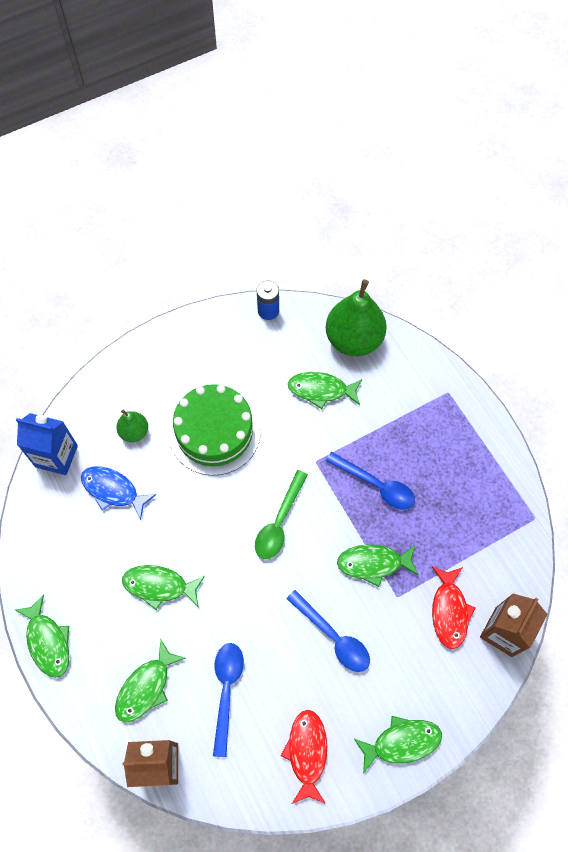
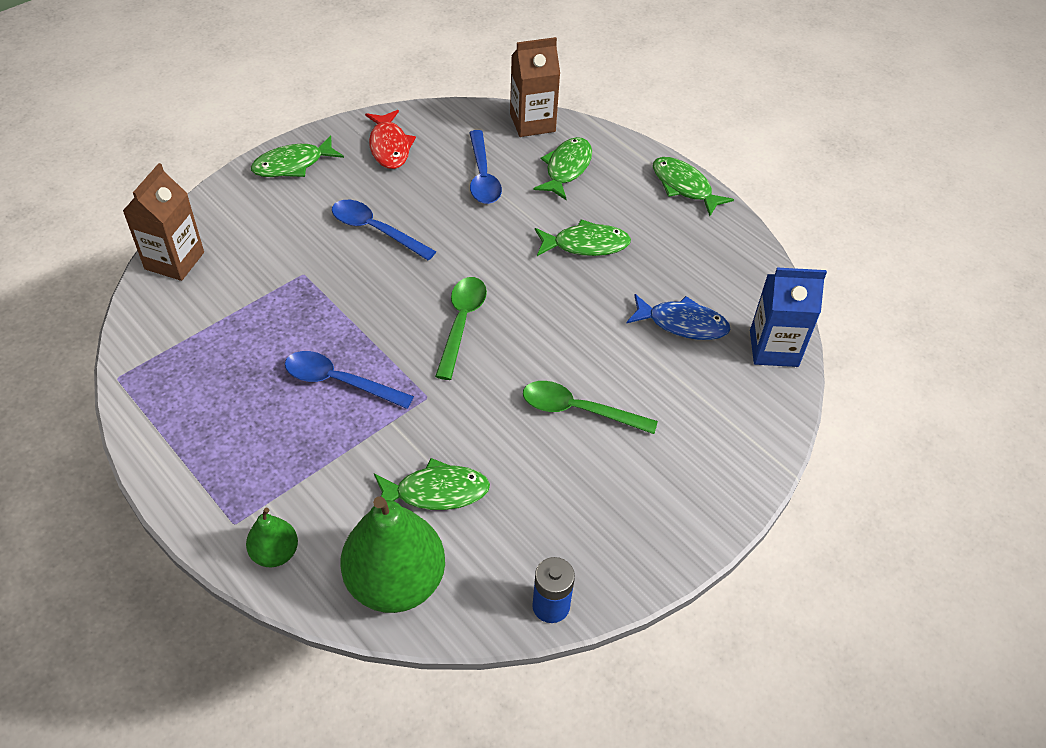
camera: 165 degrees right, 15 degrees down
green pear [117,410,148,442] -> green pear moved to [246,508,298,567]
green cake [169,384,261,476] -> green spoon [523,381,658,434]
green fish [337,544,419,587] -> none
red fish [432,567,476,649] -> none

